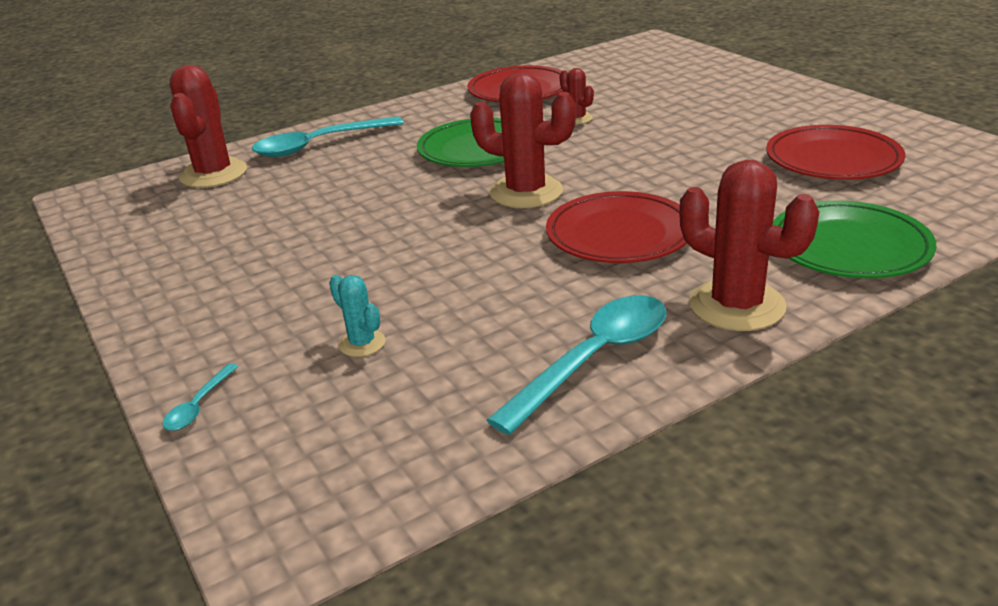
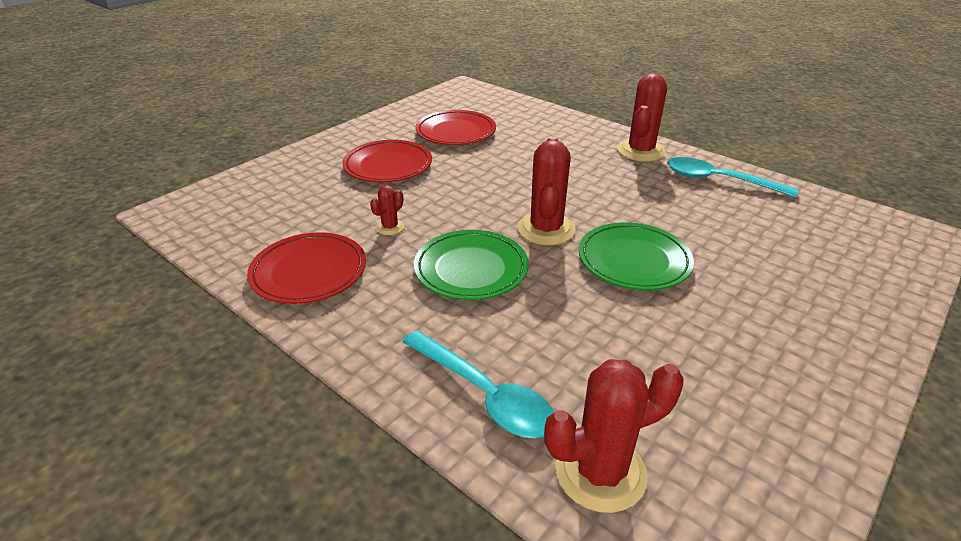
camera: 110 degrees left, 5 degrees up
turquoise spoon [163,363,238,431] -> none
turquoise cactus [329,275,385,357] -> none
red plate [546,191,687,263] -> red plate moved to [342,140,432,182]
green plate [773,200,936,278] -> green plate moved to [579,222,694,290]

